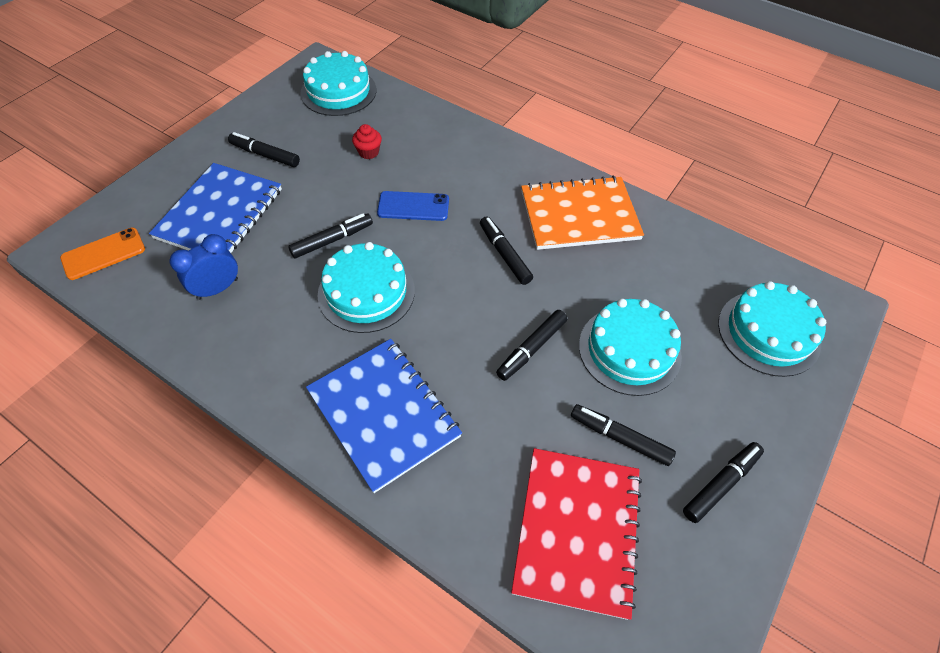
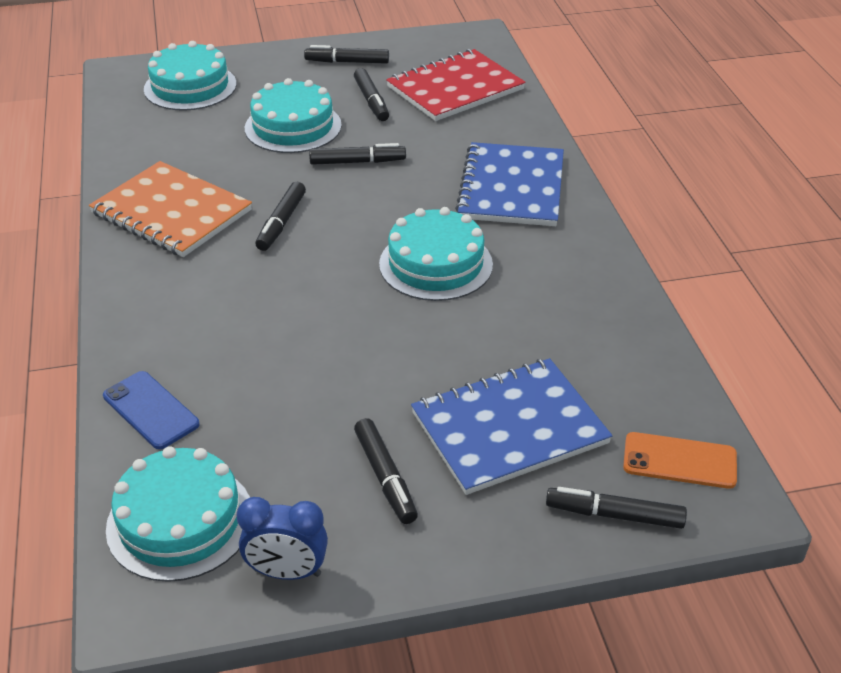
camera: 135 degrees left, 15 degrees down
blue clock [170,234,238,300] -> blue clock moved to [237,497,328,580]
black marker [288,213,373,258] -> black marker moved to [546,487,687,529]
red cupcake [352,124,382,159] -> none
blue phone [377,191,449,221] -> blue phone moved to [103,371,200,449]

